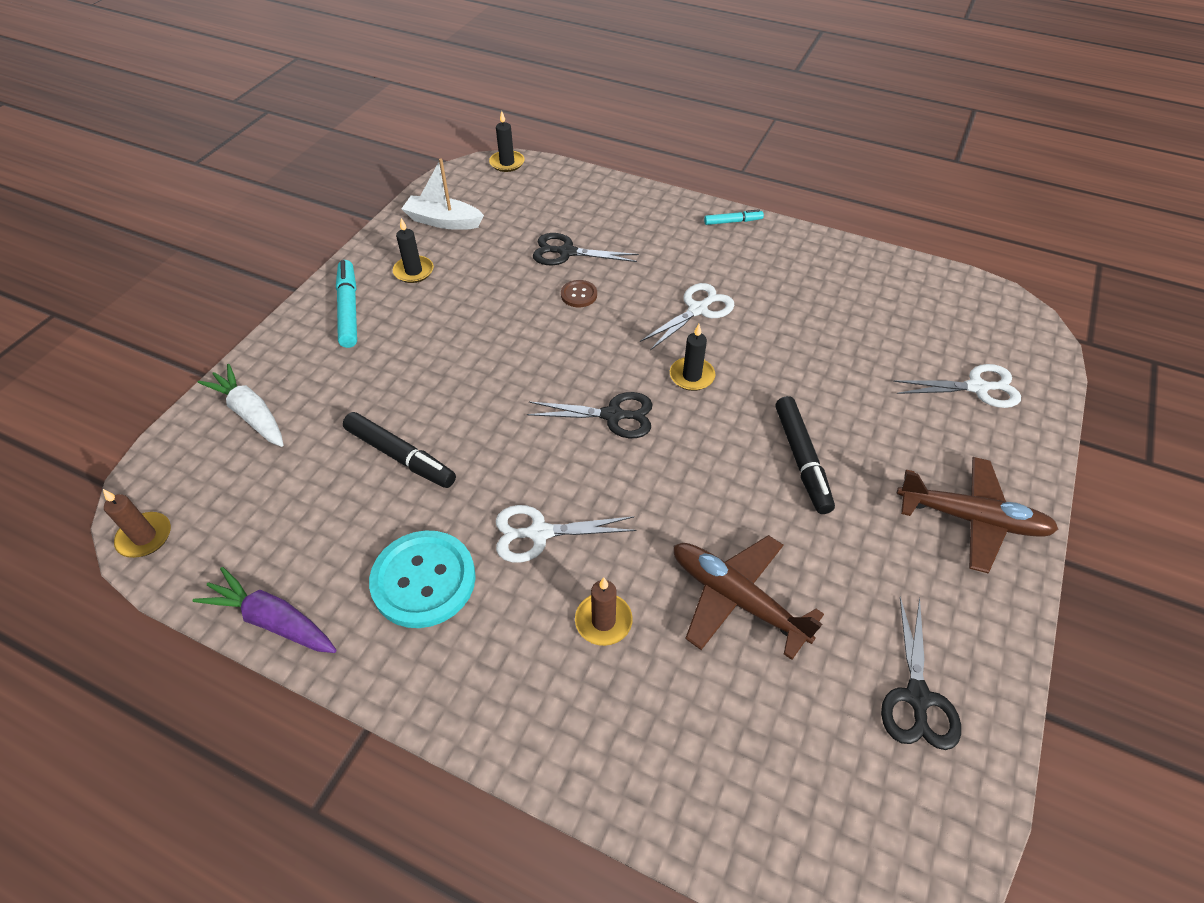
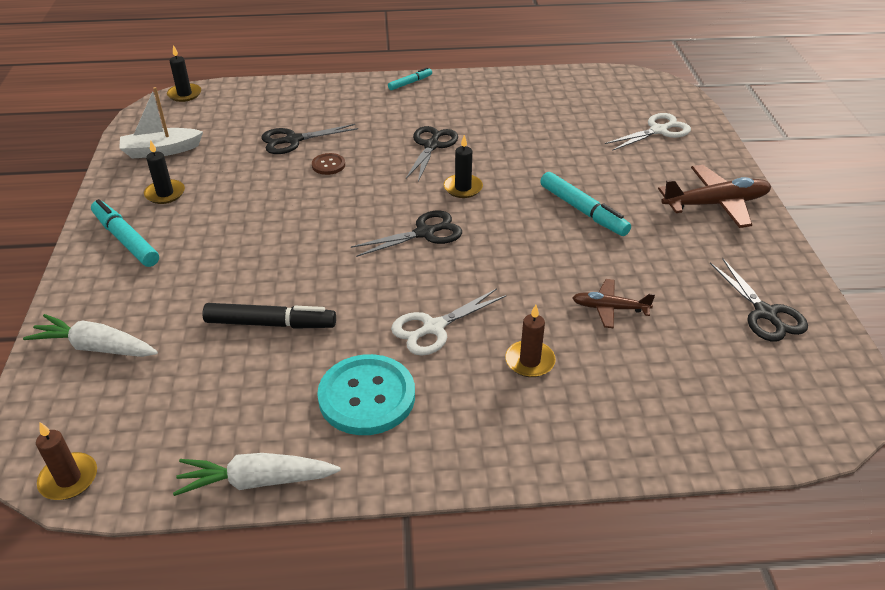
camera: 30 degrees left, 10 degrees down
purple carrot [192,567,337,653] -> white carrot [173,453,341,496]
white scissors [640,283,734,350] -> black scissors [406,126,458,181]
brown plane [674,535,824,660] -> brown plane [572,279,655,328], size x0.58
black marker [775,396,835,514] -> turquoise marker [540,172,631,236]

